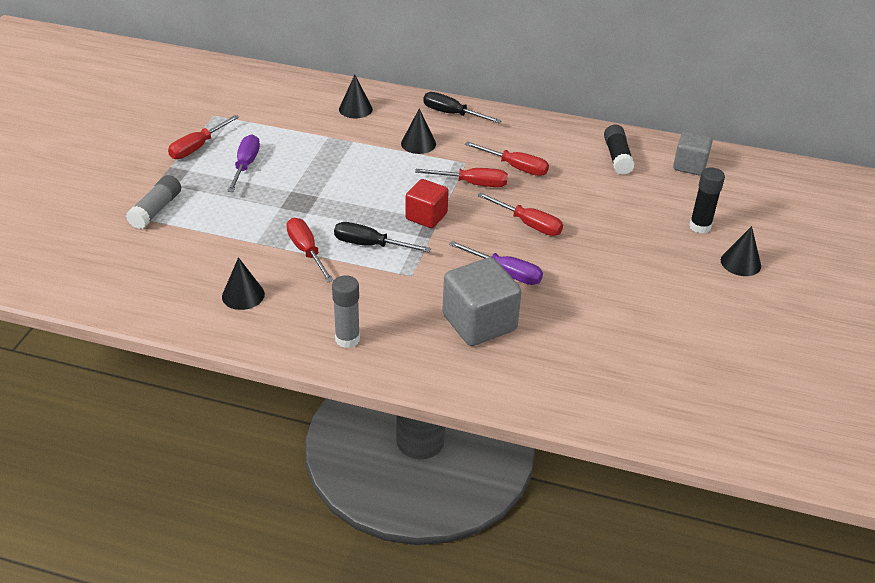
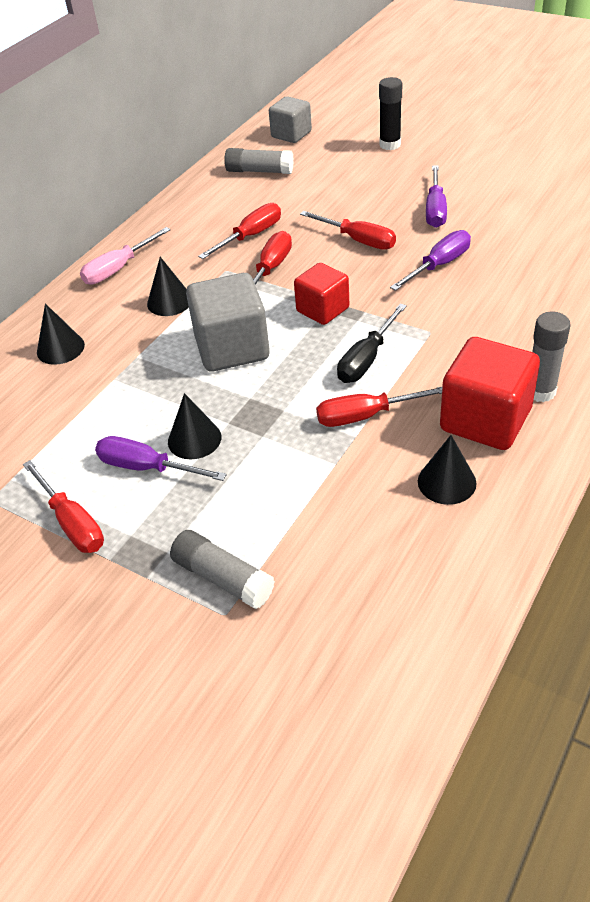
camera: 70 degrees left, 5 degrees up
black screwdriver [423,92,502,123] -> pink screwdriver [80,227,171,284]
grey cube [442,257,522,346] -> grey cube moved to [186,273,270,372]
red screwdriver [477,192,563,236] -> red screwdriver turned 75 degrees clockwise [300,211,396,250]
black glue stick [604,125,635,175] -> grey glue stick [224,148,294,174]
black cone [721,226,761,276] -> black cone moved to [168,393,221,459]
none -> purple screwdriver [426,166,447,228]
none -> red cube [440,337,540,450]

